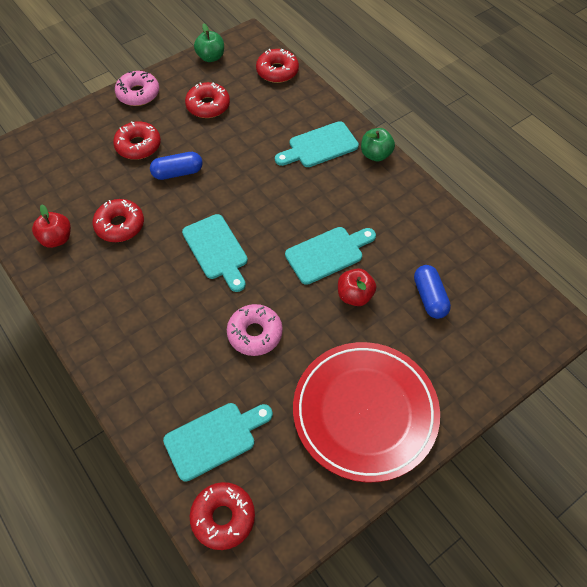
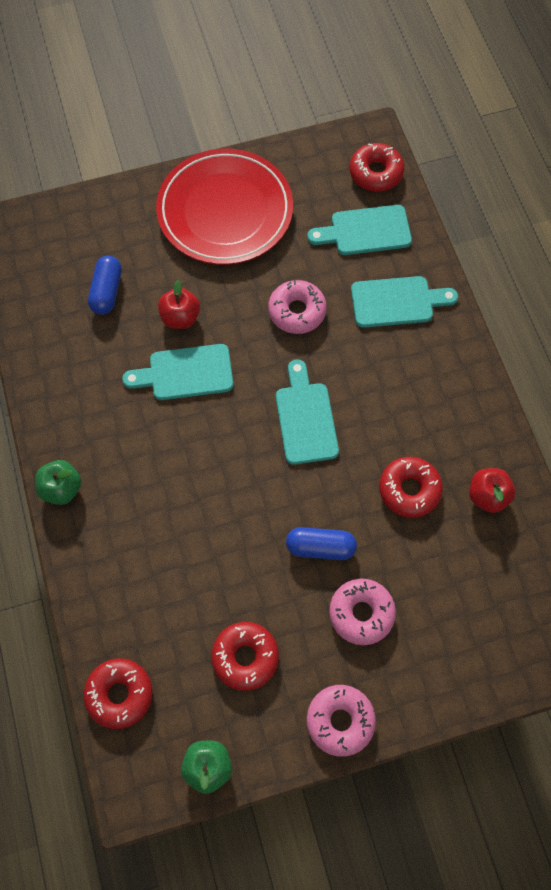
camera: 160 degrees left, 10 degrees up
red donut [113,121,161,160] -> pink donut [329,578,396,645]
turquoise cutting board [275,121,359,167] -> turquoise cutting board moved to [351,276,458,328]

